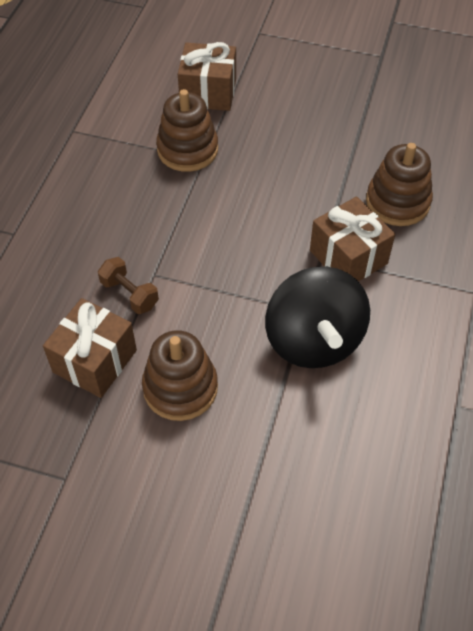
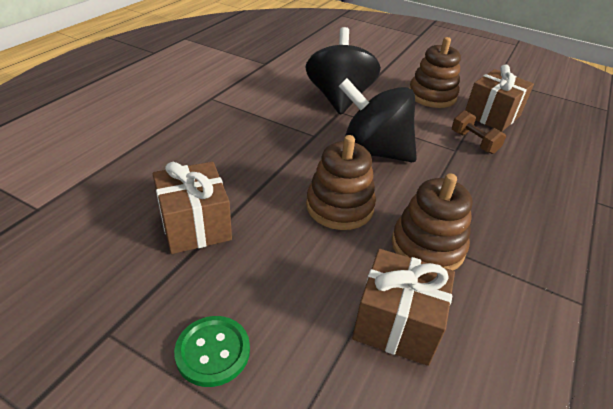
camera: 170 degrees left, 15 degrees down
brown gift [310,196,395,282] -> brown gift moved to [153,161,232,254]
brown stacking toy [366,143,433,226] -> brown stacking toy moved to [306,135,376,230]
none -> green button [174,316,250,387]
none -> black spinning top [339,78,417,162]

